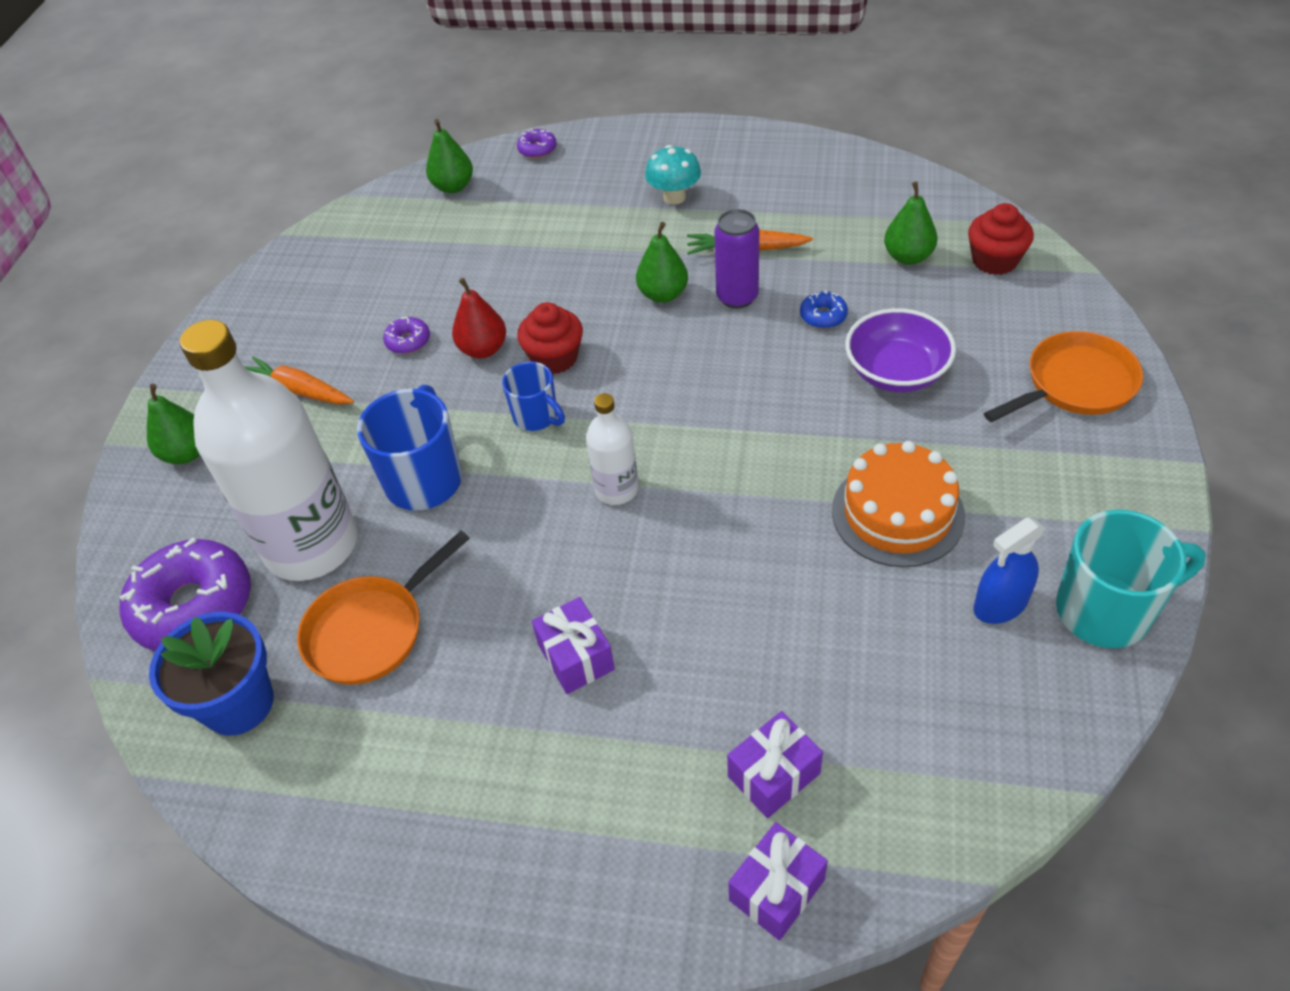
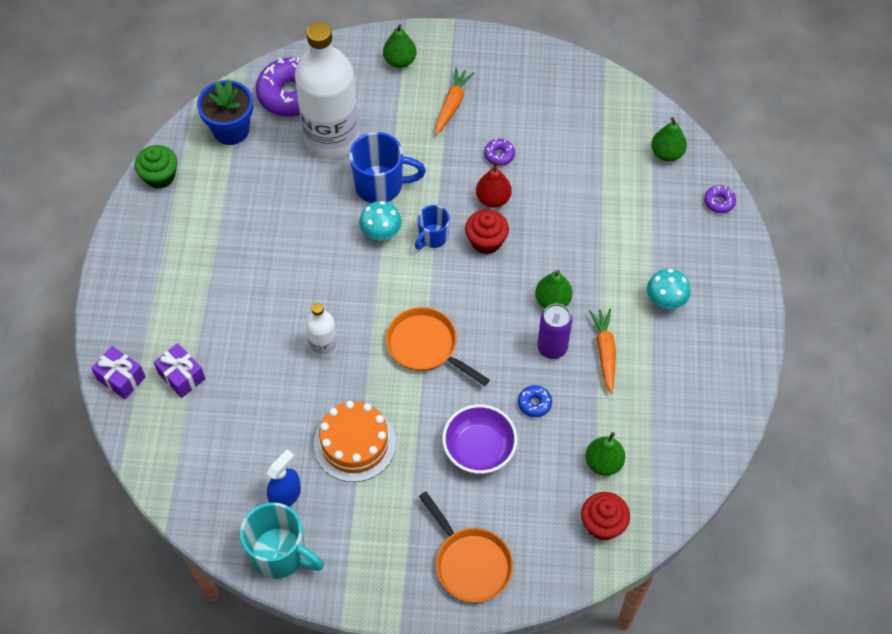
camera: 80 degrees right, 10 degrees up
orange pan [297,531,470,685] -> orange pan moved to [386,307,490,386]
purple gift [532,597,615,694] -> none
white bottle [586,393,638,505] -> white bottle moved to [306,303,338,359]
blue spray bottle [974,517,1046,624] -> blue spray bottle turned 75 degrees clockwise [267,449,301,507]
turquoise mug [1056,510,1206,648] -> turquoise mug turned 45 degrees counterclockwise [240,502,324,579]
none -> green cupcake [135,145,177,189]
none -> turquoise mushroom [359,201,402,241]

